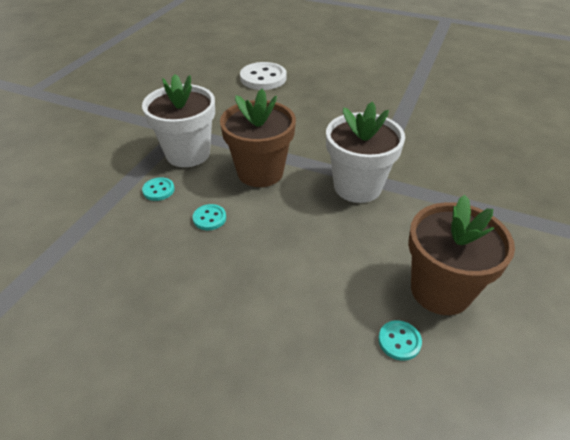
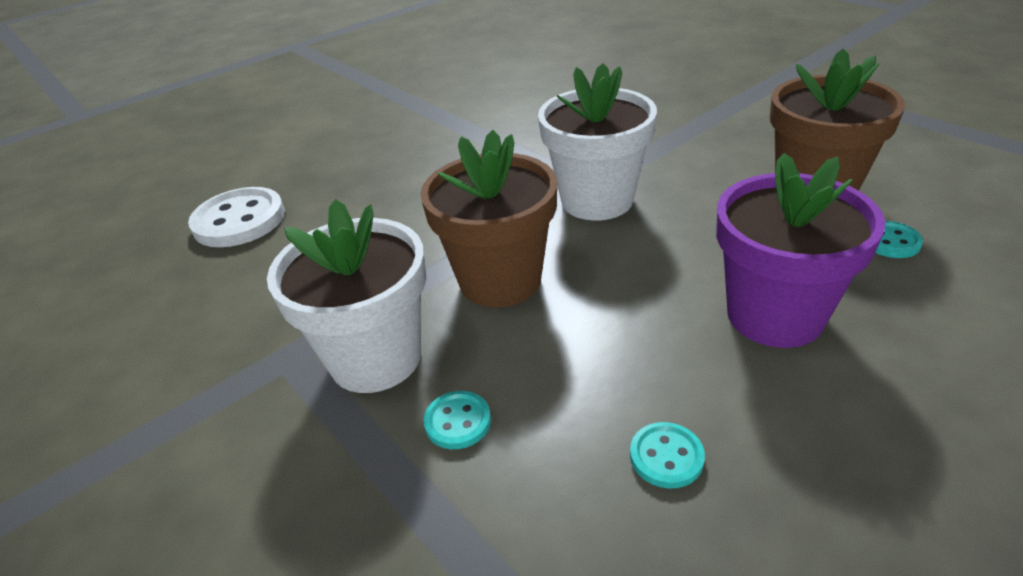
camera: 60 degrees left, 5 degrees down
turquoise button [193,204,226,230] -> turquoise button moved to [630,422,705,489]
none -> purple flower pot [716,153,886,348]

